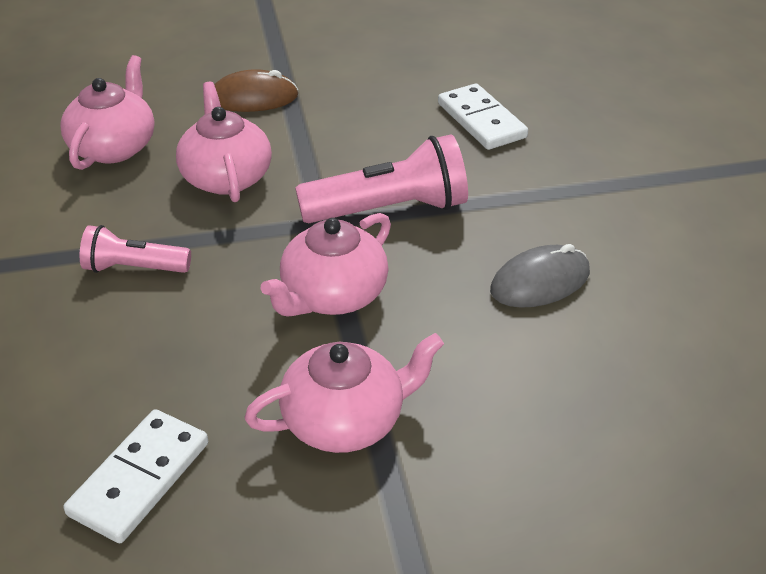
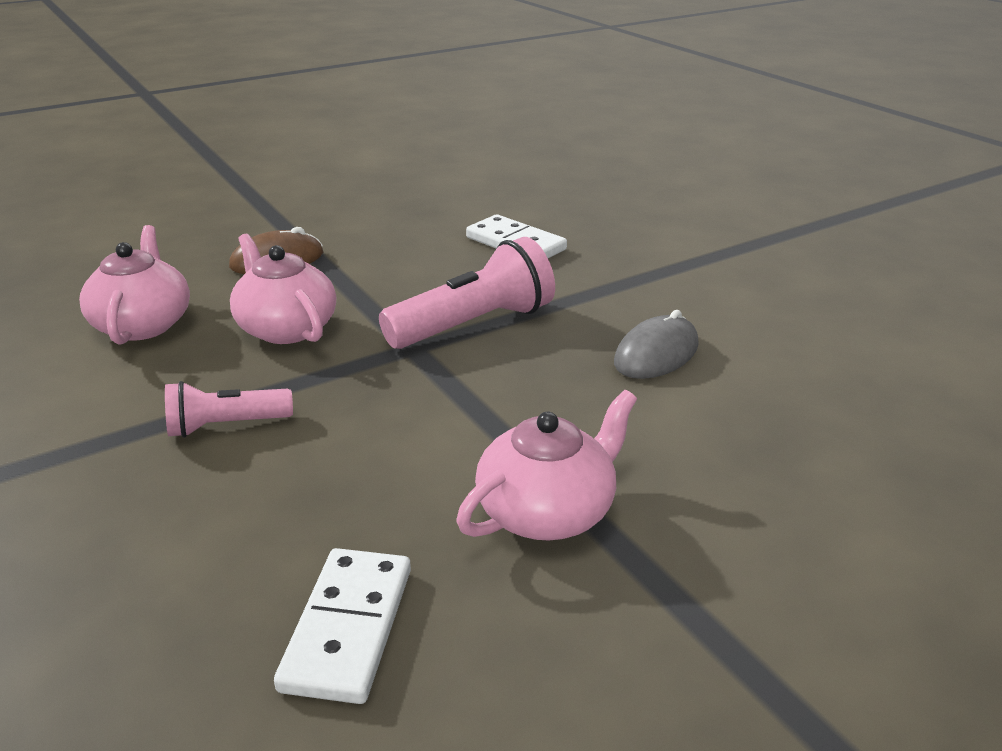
camera: 20 degrees left, 10 degrees down
pink teapot [261,213,391,317] -> none

